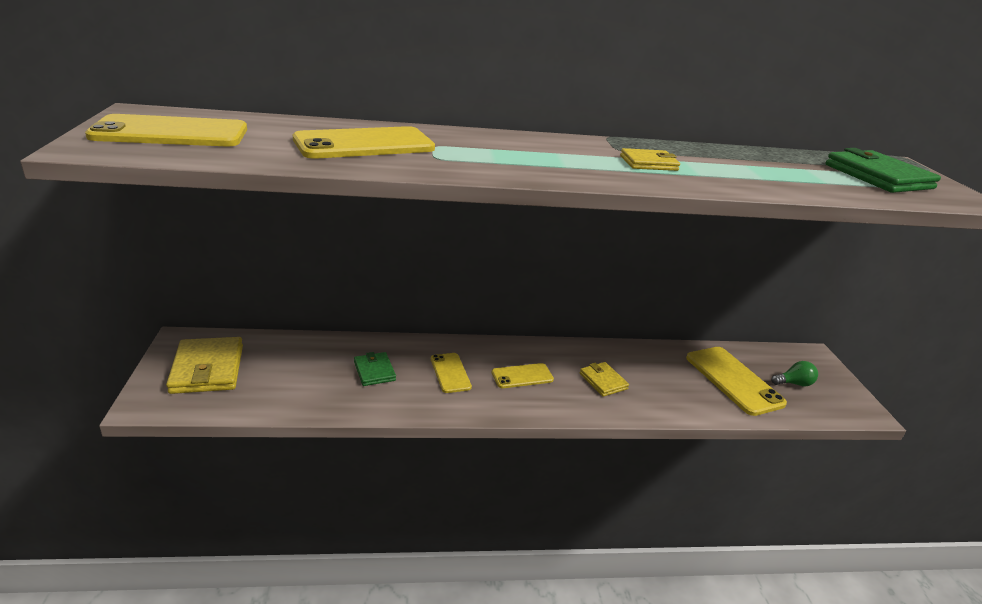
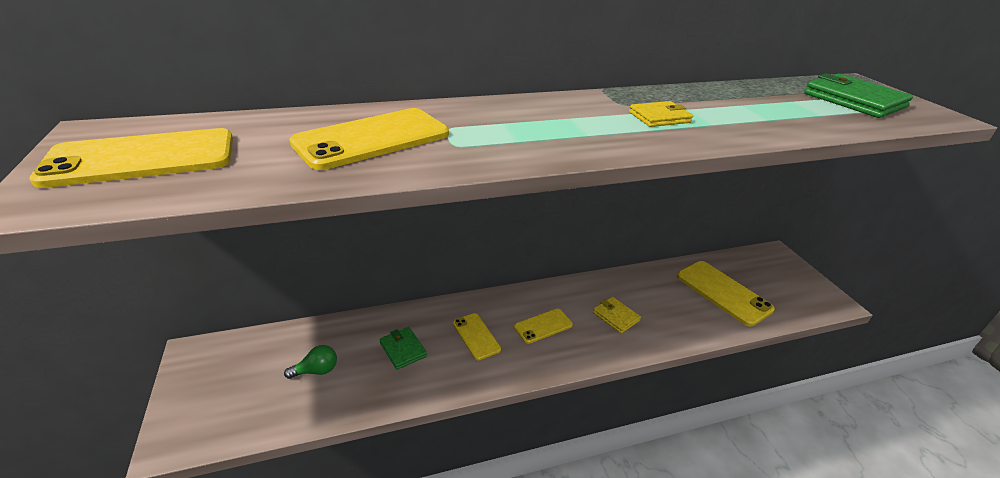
camera: 10 degrees left, 5 degrees up
yellow wallet [166,337,243,394] -> none
green light bulb [771,361,818,386] -> green light bulb moved to [284,345,337,379]

